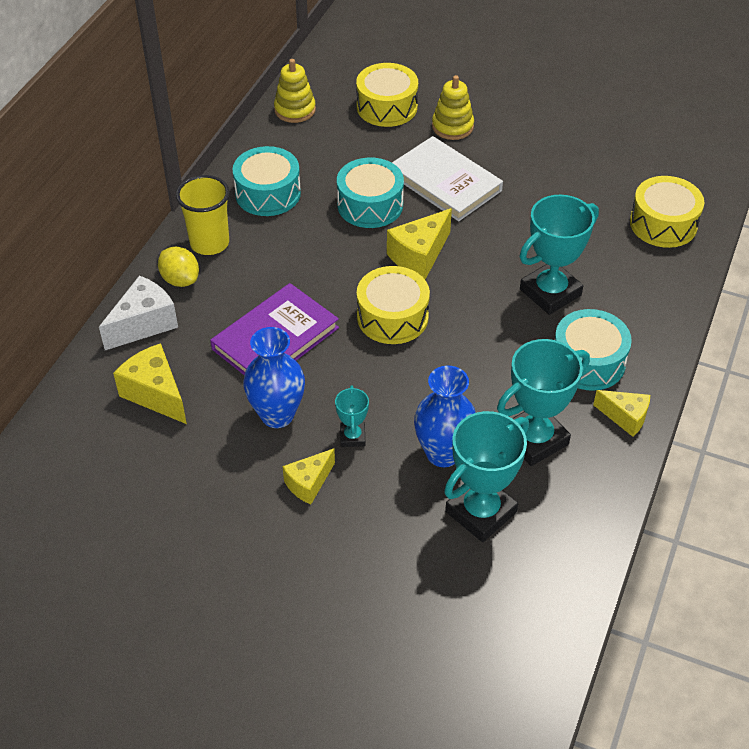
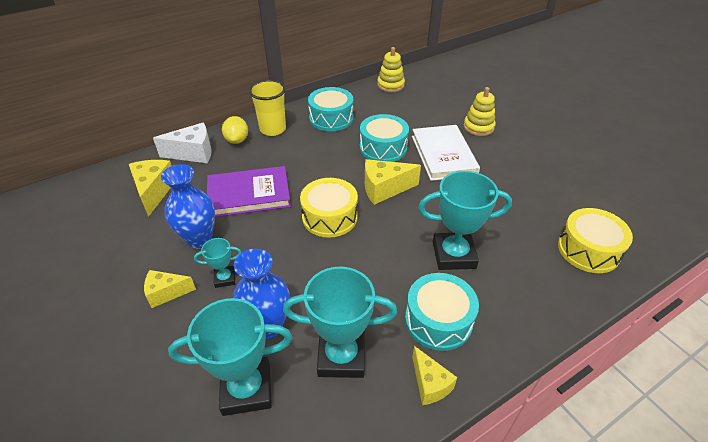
camera: 35 degrees right, 5 degrees down
turquoise trophy [335,386,369,447] -> turquoise trophy turned 45 degrees clockwise [194,238,242,288]
yellow drum [356,63,418,127] -> none

